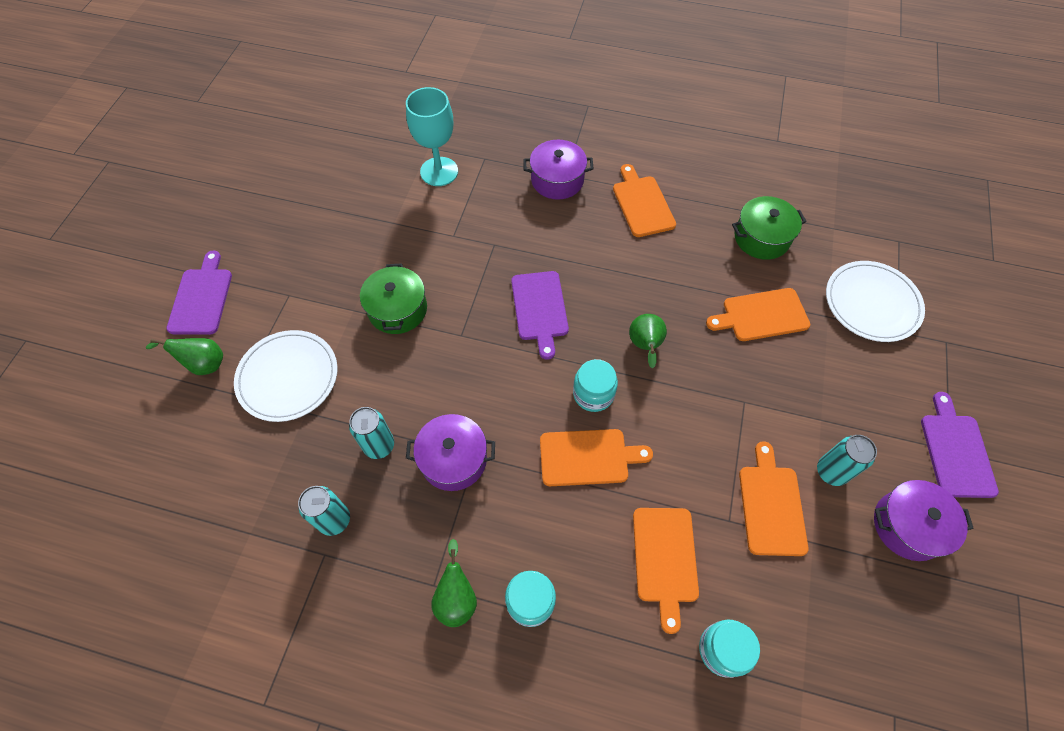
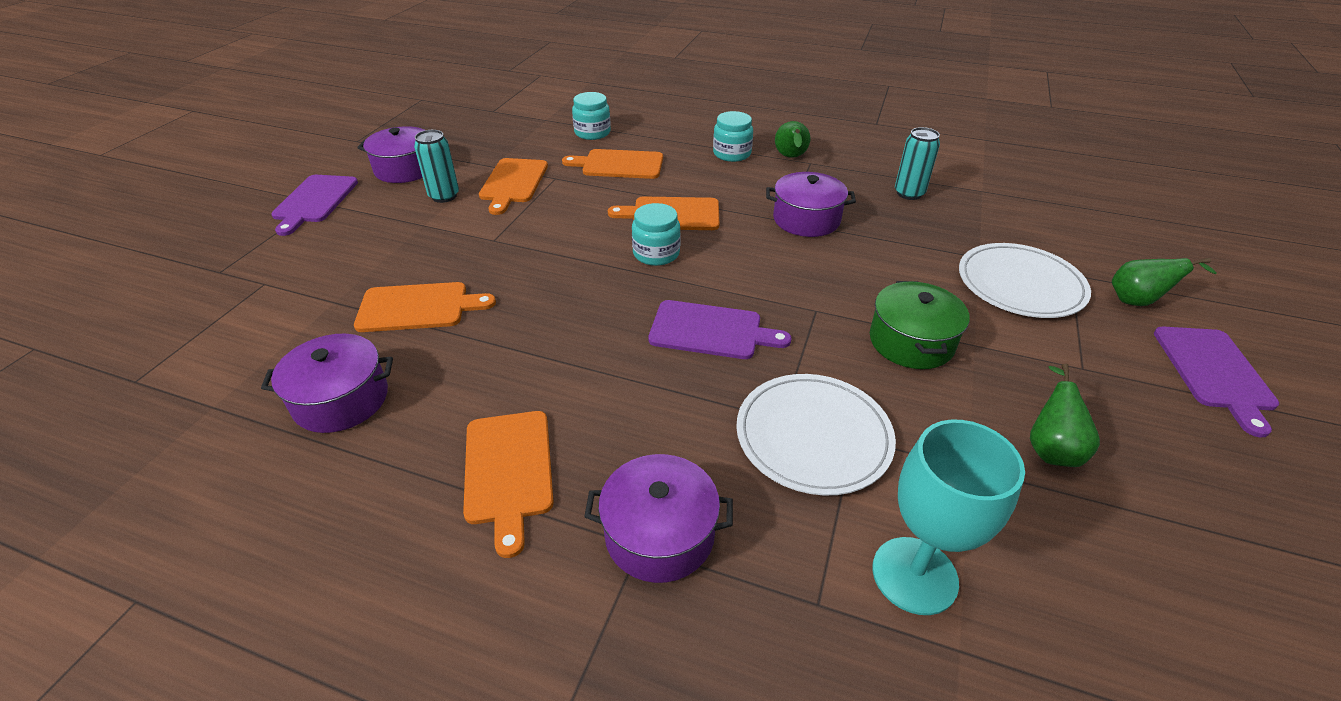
camera: 175 degrees left, 20 degrees down
turquoise can [349,407,394,459] -> none
purple cutting board [511,271,569,360] -> purple cutting board turned 105 degrees clockwise [648,300,792,359]
green pear [629,314,667,368] -> green pear moved to [1030,364,1100,467]
orange cutting board [633,508,699,634] -> orange cutting board turned 90 degrees counterclockwise [562,149,663,179]
green pot [732,196,807,260] -> purple pot [261,334,393,433]
white plate [826,261,925,342] -> white plate moved to [736,374,896,496]

